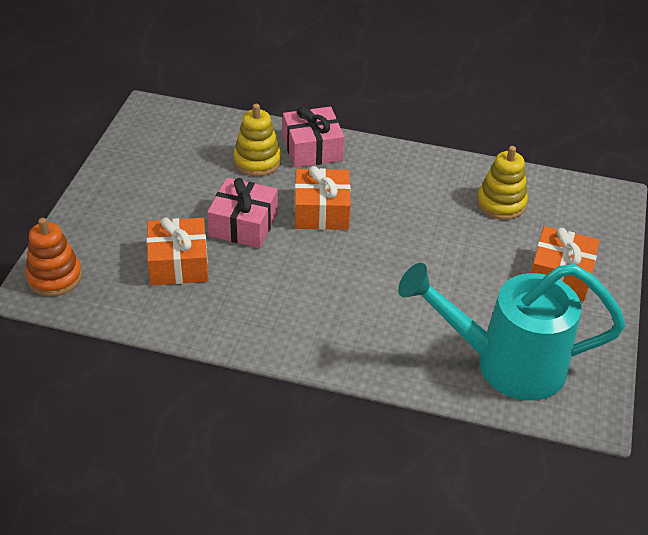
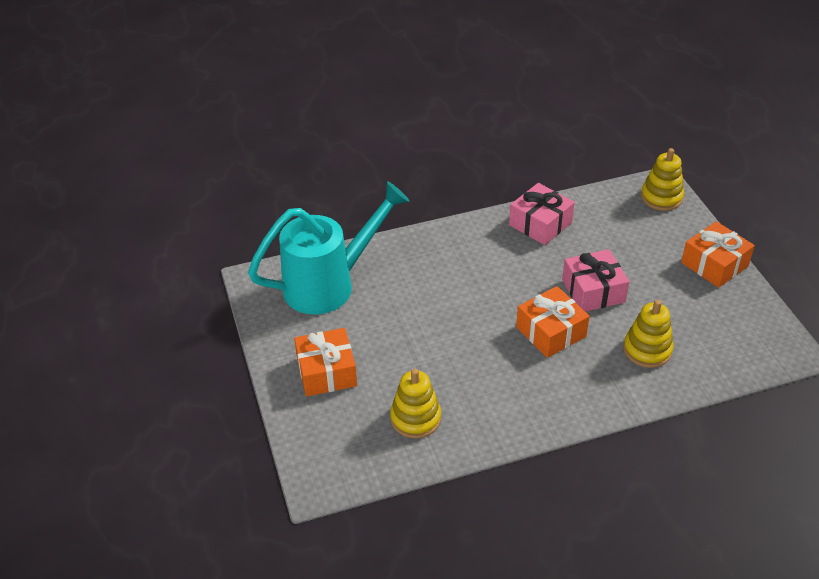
camera: 150 degrees right, 0 degrees up
orange stacking toy [25,218,82,296] -> yellow stacking toy [641,148,684,211]
orange gift [147,217,208,285] -> orange gift moved to [681,221,755,288]
pink gift [283,106,344,168] -> pink gift moved to [509,183,575,245]

